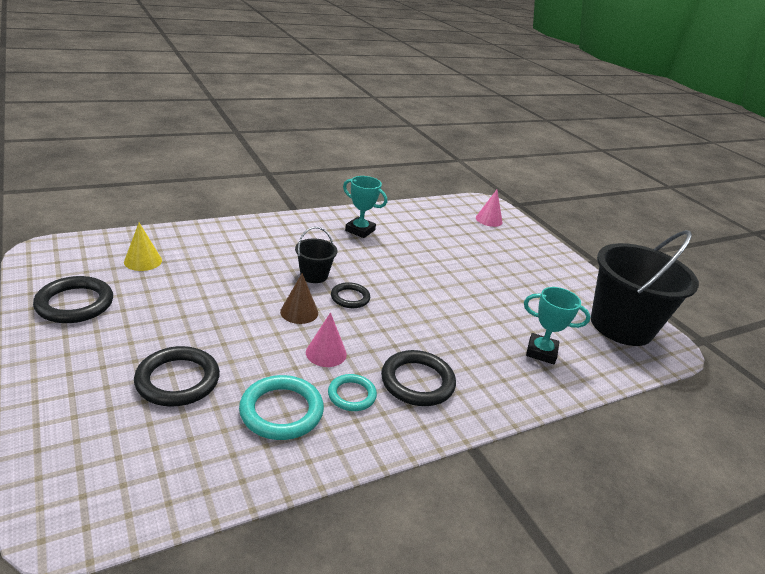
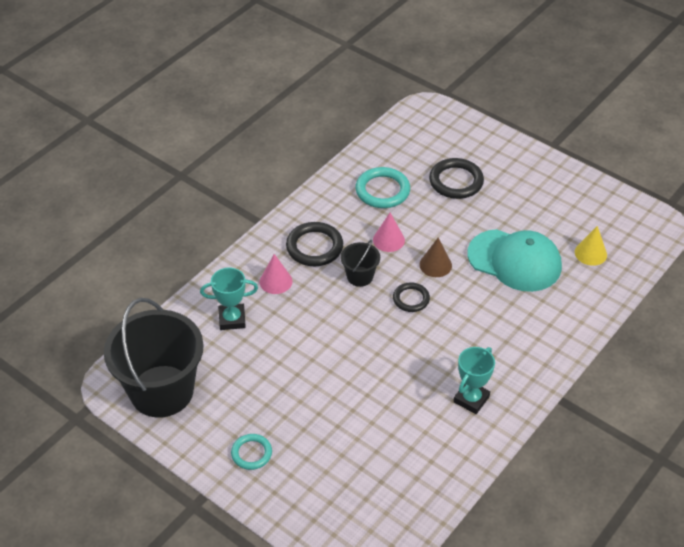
camera: 160 degrees right, 15 degrees up
black ring [33,276,113,323] -> none
black bucket [295,227,337,283] -> black bucket moved to [340,240,380,287]
turquoise ring [328,374,377,411] -> turquoise ring moved to [231,434,272,470]
turquoise trophy [343,176,387,238] -> turquoise trophy turned 60 degrees counterclockwise [453,347,495,414]
pink cone [476,190,502,227] -> pink cone moved to [260,254,292,294]
none -> turquoise cap [467,229,562,292]

